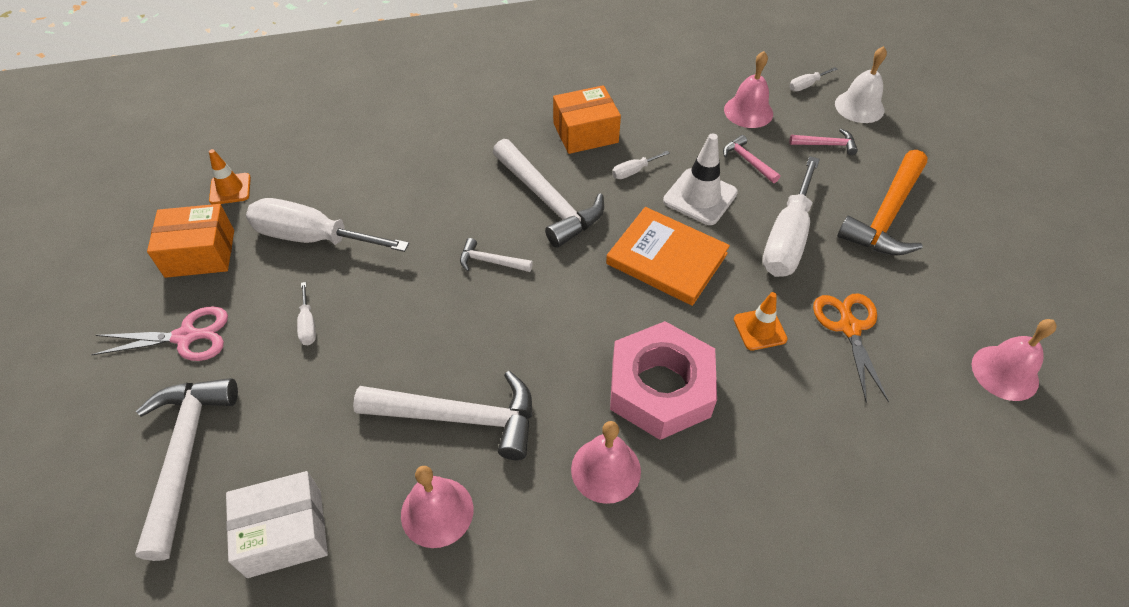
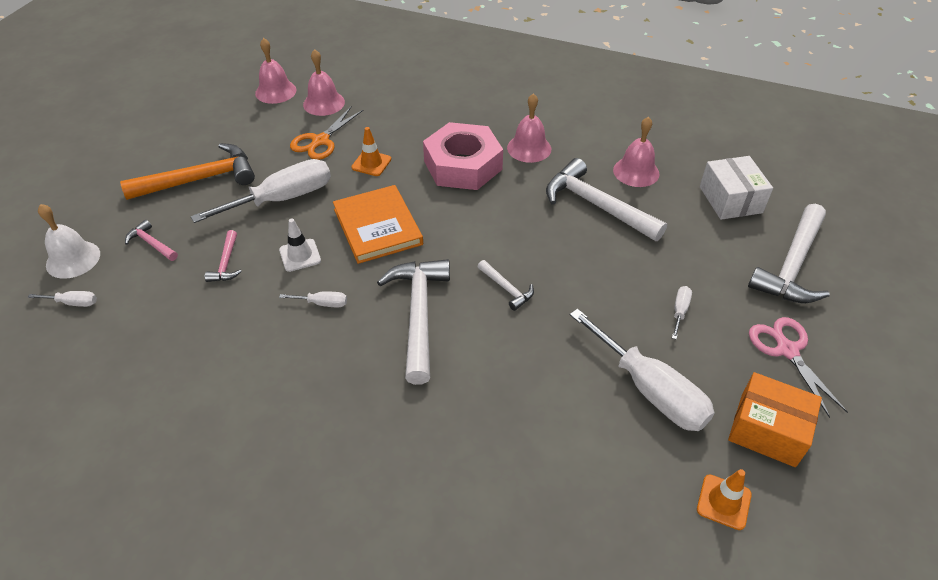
camera: 145 degrees left, 5 degrees down
pink scissors [91,306,228,361] -> pink scissors turned 45 degrees clockwise [749,317,848,418]
white box [226,471,328,578] -> white box turned 60 degrees clockwise [700,156,773,220]
orange box [553,85,621,154] -> none
white traffic cone [663,134,738,225] -> white traffic cone [279,218,321,272], size x0.65
pink bell [724,51,773,128] -> pink bell moved to [303,49,345,116]

